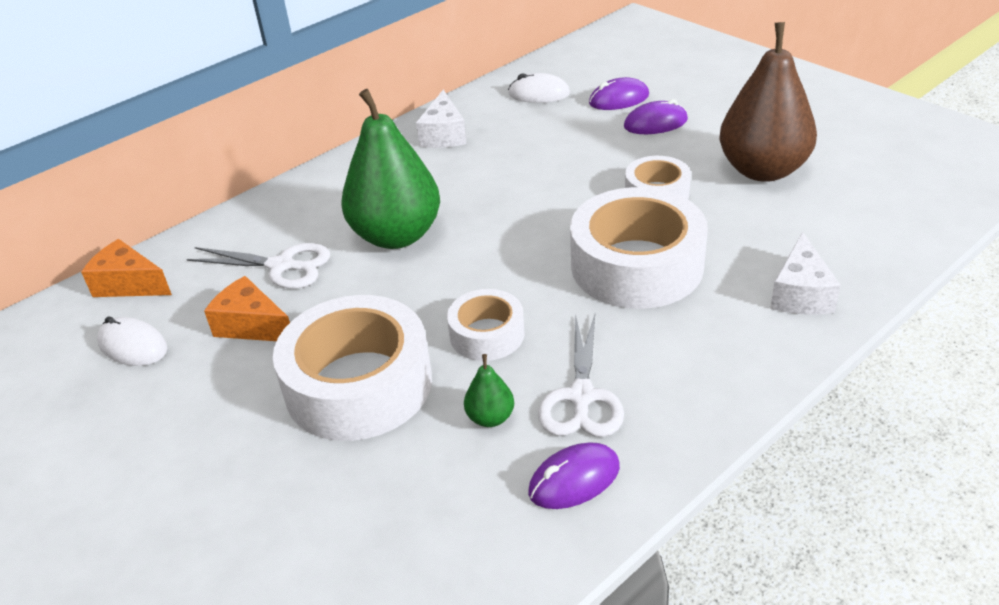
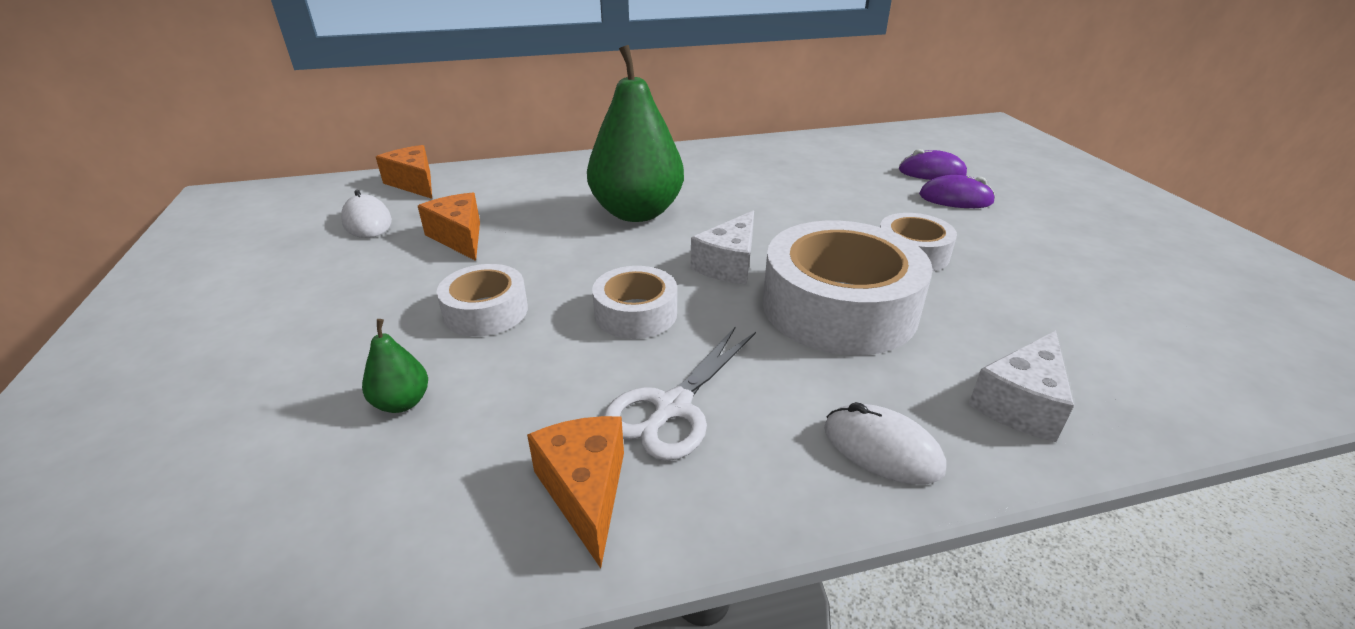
camera: 25 degrees right, 5 degrees down
white scissors [187,243,330,289] -> none
white tape [273,295,432,441] -> white tape [437,264,528,337], size x0.53
white cheese [416,90,467,148] -> white cheese moved to [691,210,754,285]
green pear [464,354,514,427] -> green pear moved to [362,319,428,413]
white mouse [508,73,570,103] -> white mouse moved to [824,402,946,485]
purple mouse [528,442,620,509] -> orange cheese [527,416,624,568]
brown pear [720,22,817,182] -> none

